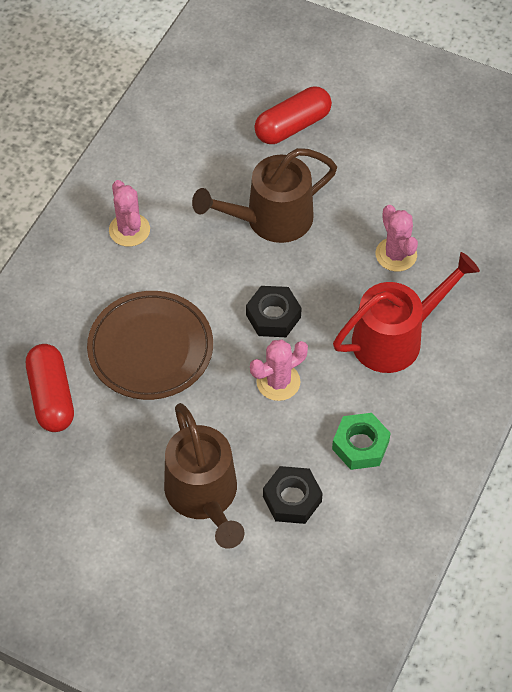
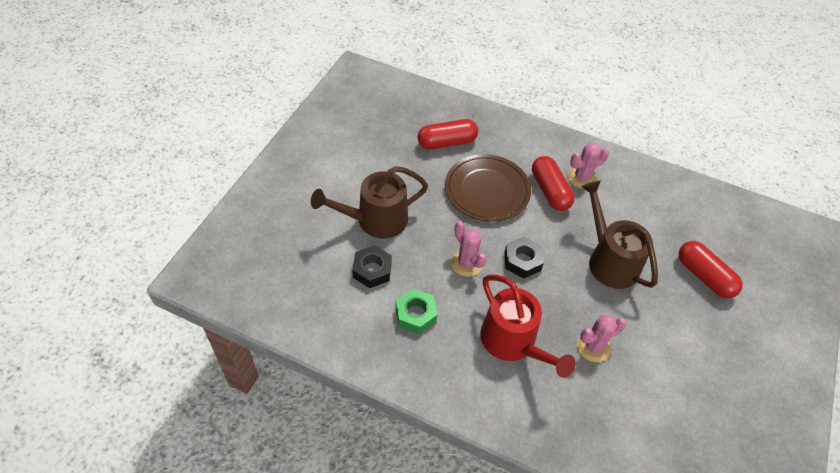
camera: 85 degrees right, 5 degrees down
none -> red capsule [532,156,575,211]

